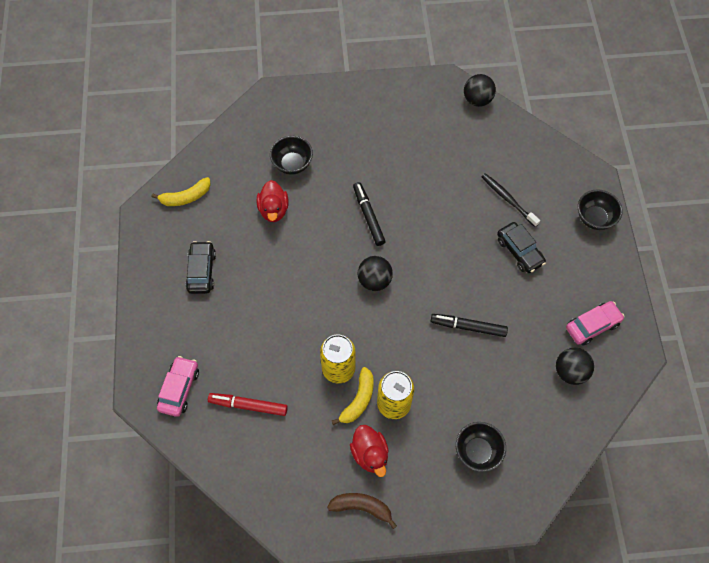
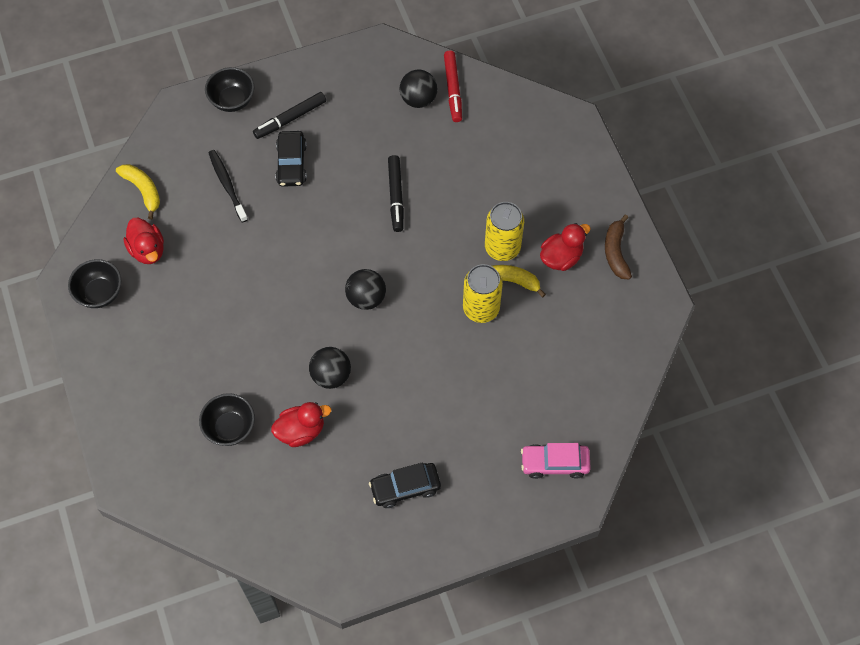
camera: 105 degrees left, 0 degrees up
yellow banana [151,177,211,206] -> yellow banana moved to [116,164,160,220]
red marker [208,393,288,416] -> red marker moved to [444,50,462,122]
black marker [353,182,386,246] -> black marker moved to [253,92,326,139]
black bowl [456,422,506,472] -> black bowl moved to [68,259,121,308]
black ball [464,74,496,107] -> black ball moved to [309,347,351,389]
black toothbrush [481,173,540,227] -> black toothbrush turned 120 degrees clockwise [208,150,248,223]
black car [497,222,546,273] -> black car turned 135 degrees clockwise [275,131,307,187]
pink car [566,301,625,345] -> none
none -> red duck [123,218,164,264]

